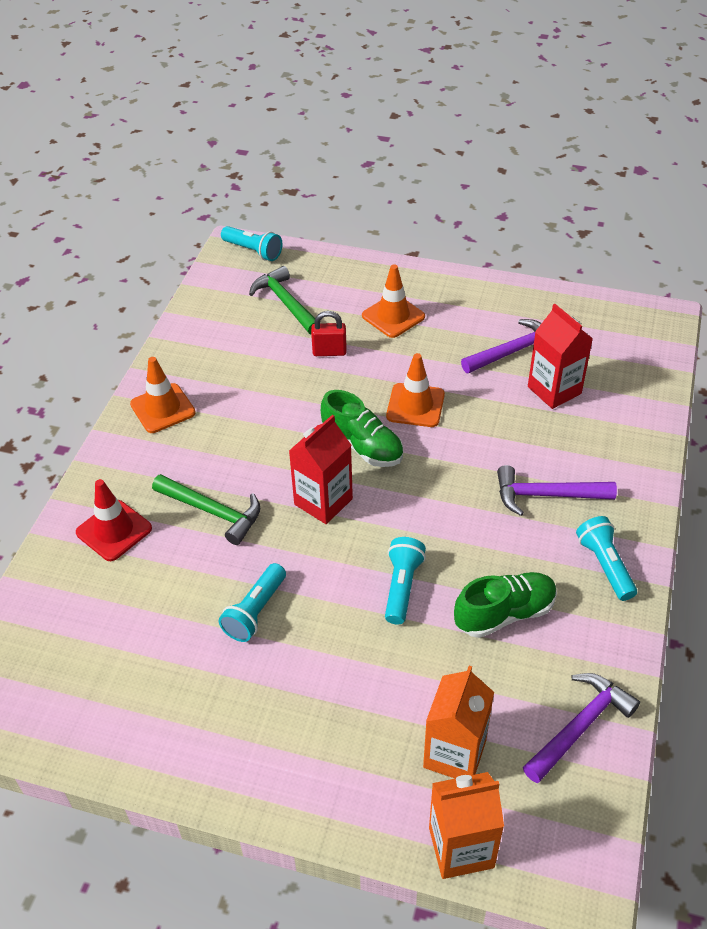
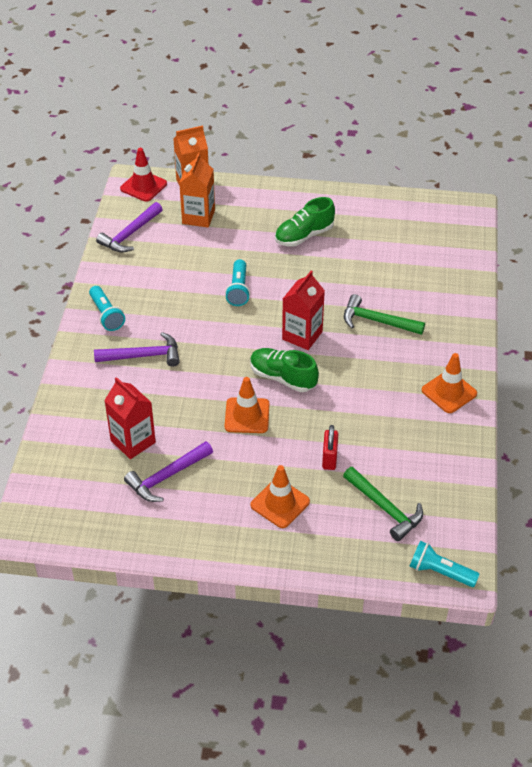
camera: 170 degrees right, 0 degrees up
red traffic cone [76,479,152,561] -> red traffic cone moved to [120,148,167,202]
turquoise flashlight [219,563,286,642] -> none
red padlock [311,311,347,356] -> red padlock turned 75 degrees counterclockwise [322,425,338,470]
green shoe [454,572,557,638] -> green shoe moved to [275,197,335,246]

